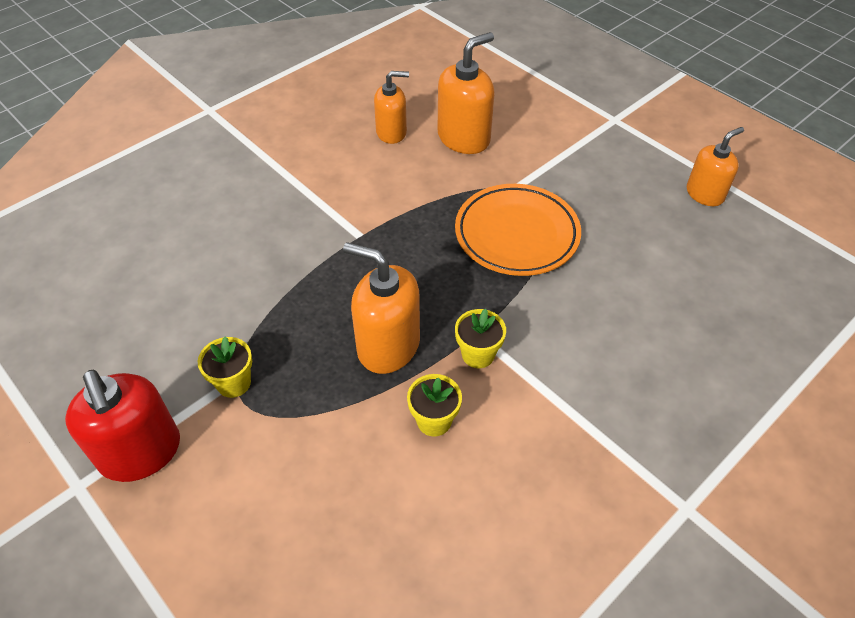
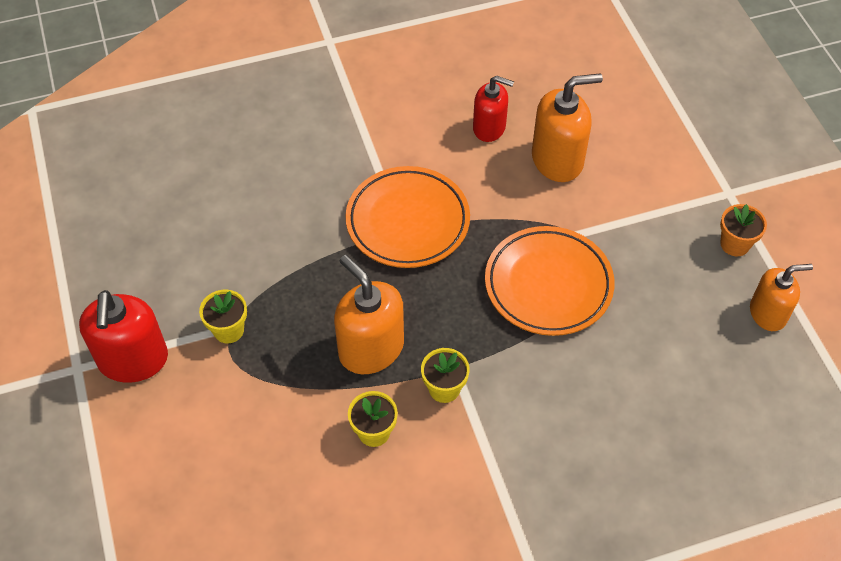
camera: 25 degrees right, 5 degrees up
orange soap dispenser [374,71,409,144] -> red soap dispenser [473,75,514,142]
none -> orange plate [345,166,470,268]
none -> orange flower pot [720,204,767,256]

